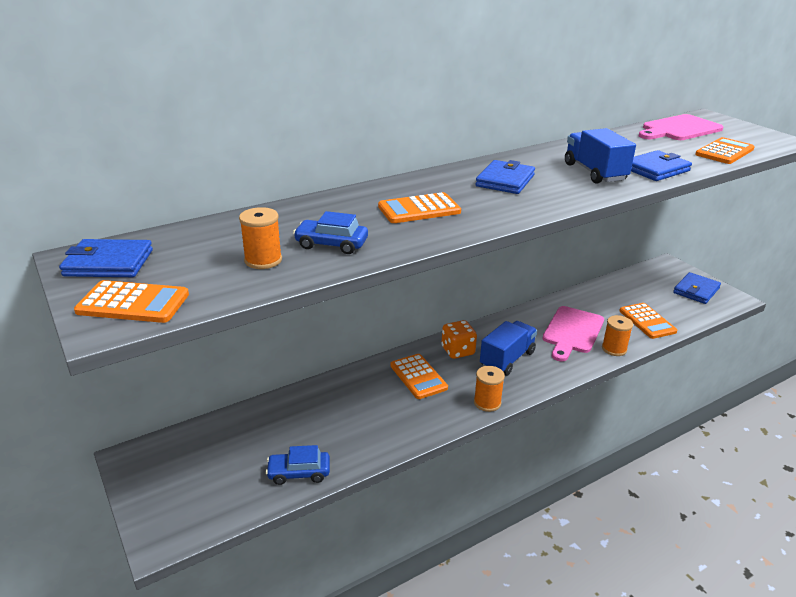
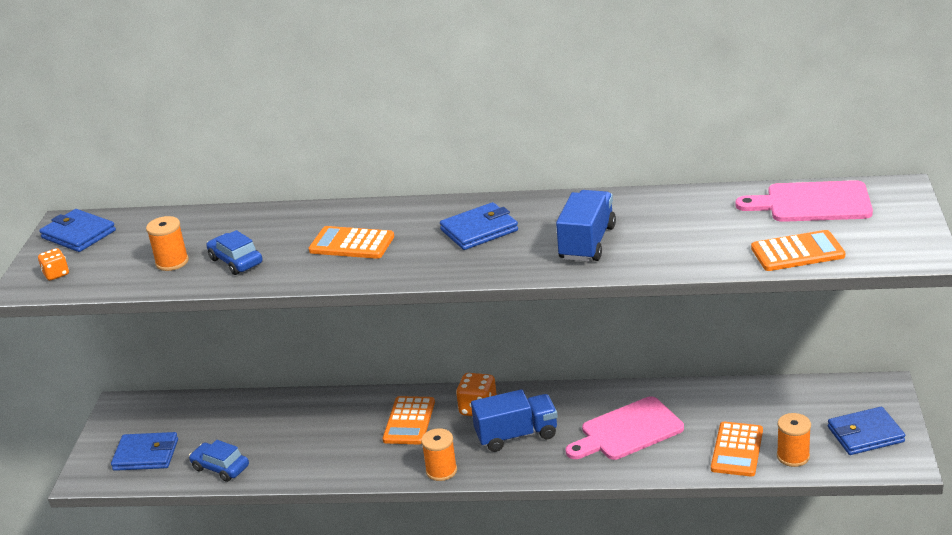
camera: 40 degrees right, 0 degrees up
orange calculator [74,280,189,323] -> orange dice [38,248,69,281]
orange spool [602,315,633,356] -> orange spool moved to [777,413,811,467]
blue wallet [631,150,692,181] -> blue wallet moved to [111,432,178,471]

